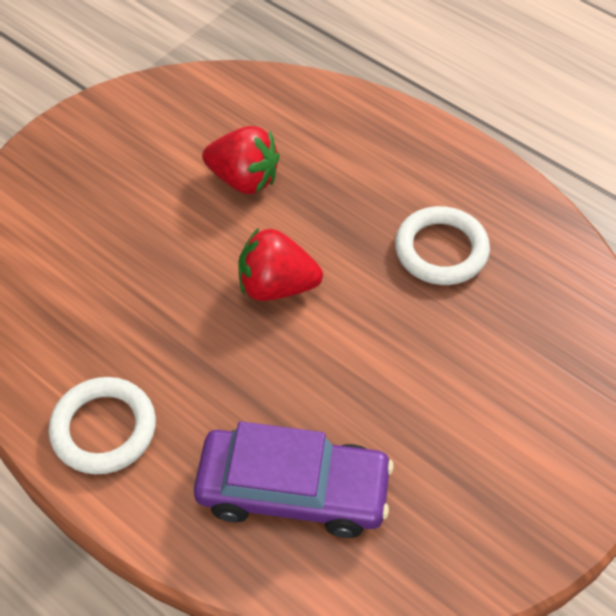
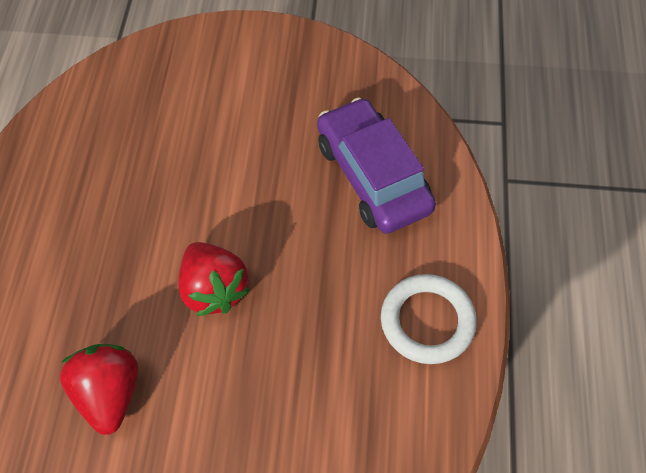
camera: 125 degrees left, 5 degrees up
white ring [395,206,490,285] -> none

